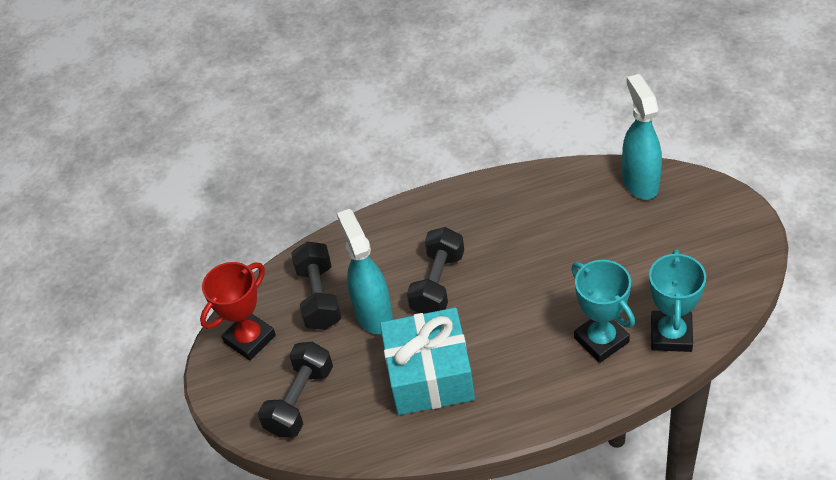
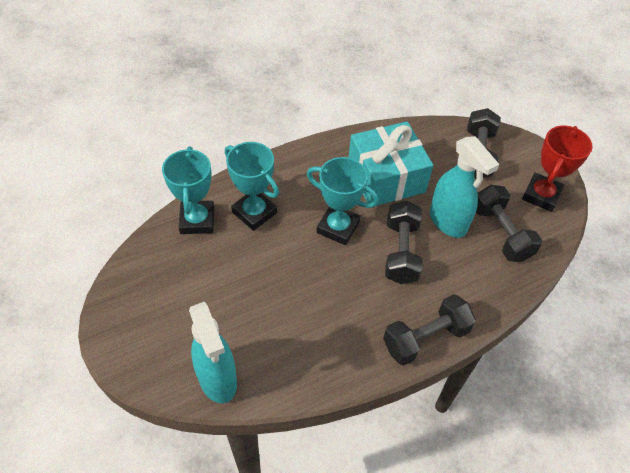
camera: 160 degrees right, 5 degrees up
none -> turquoise trophy [307,157,379,245]
none -> black dumbbell [383,294,476,365]

